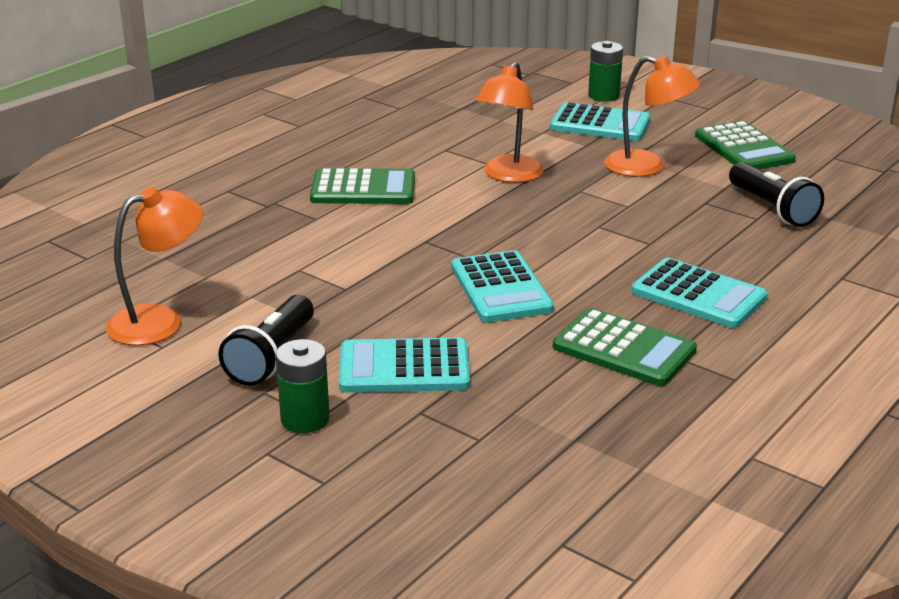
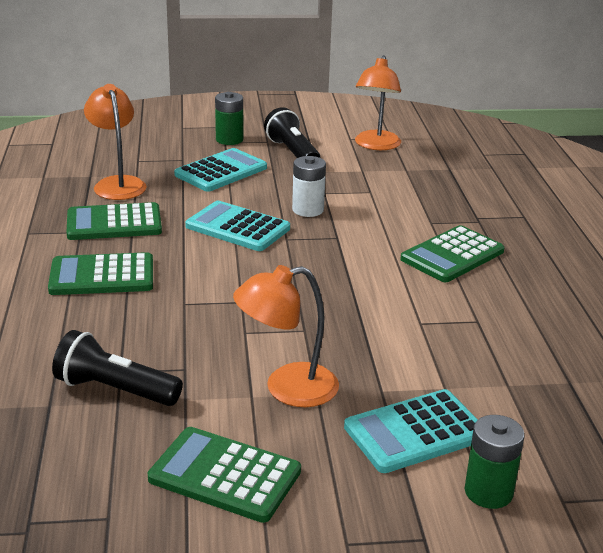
camera: 135 degrees right, 0 degrees up
orange lamp [475,62,544,183] -> orange lamp moved to [84,84,147,200]
turquoise calculator [631,258,768,328] -> green calculator [48,252,153,295]
none -> white battery [292,156,326,217]

